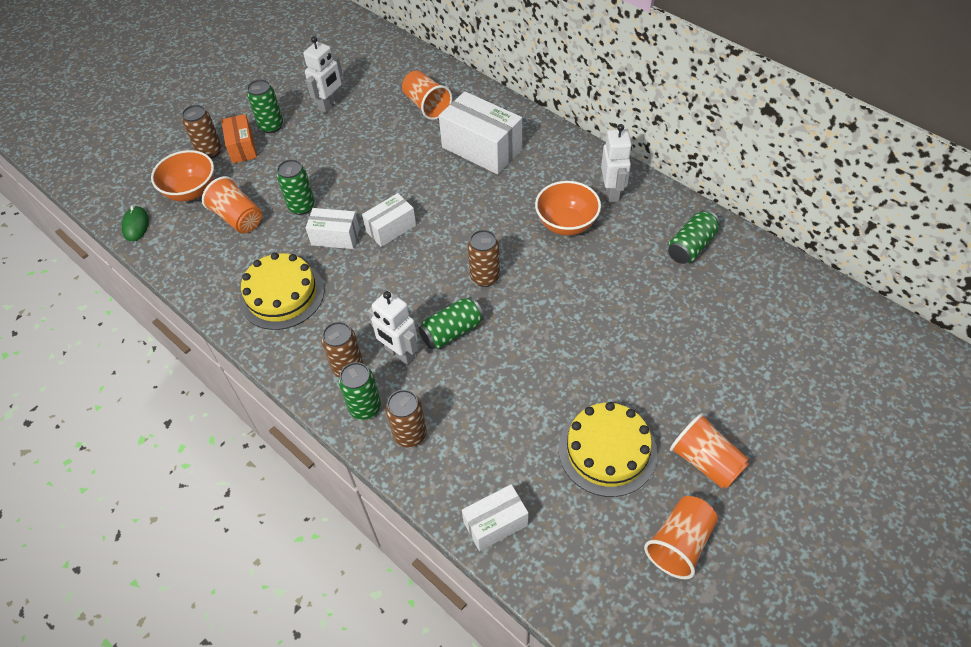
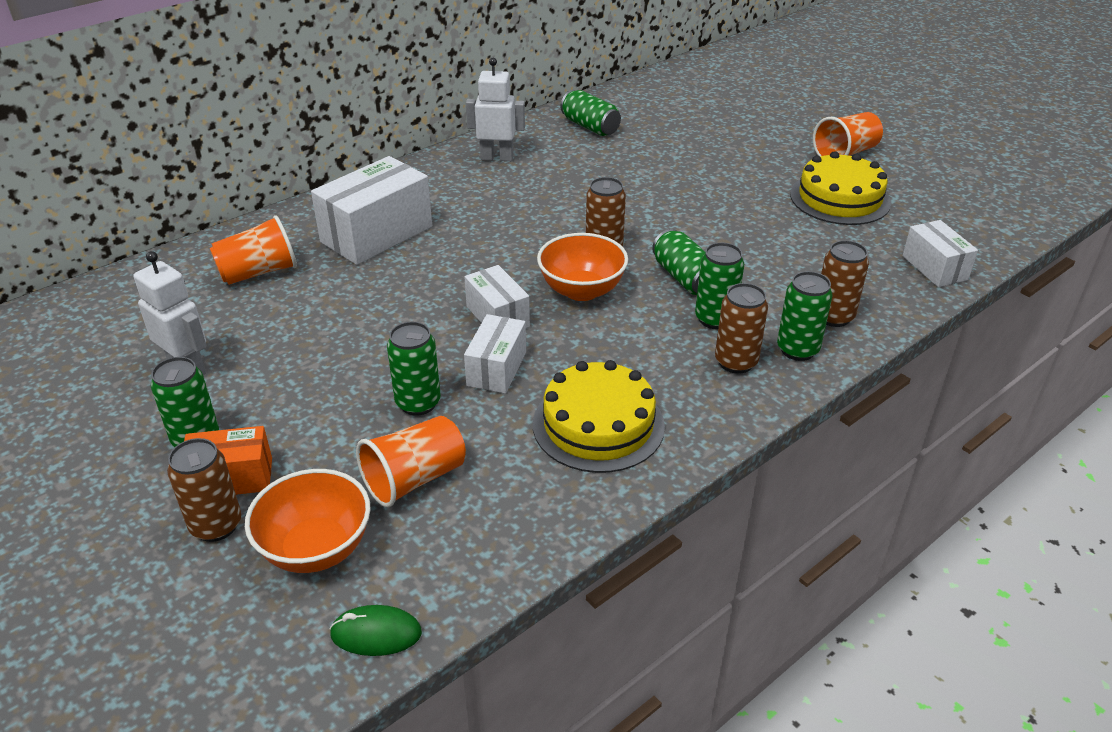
camera: 85 degrees left, 15 degrees down
white robot [368,291,418,365] -> green can [695,243,744,329]
orange bowl [535,181,601,235] -> orange bowl moved to [537,233,628,301]
orange cup [644,496,718,579] -> none

